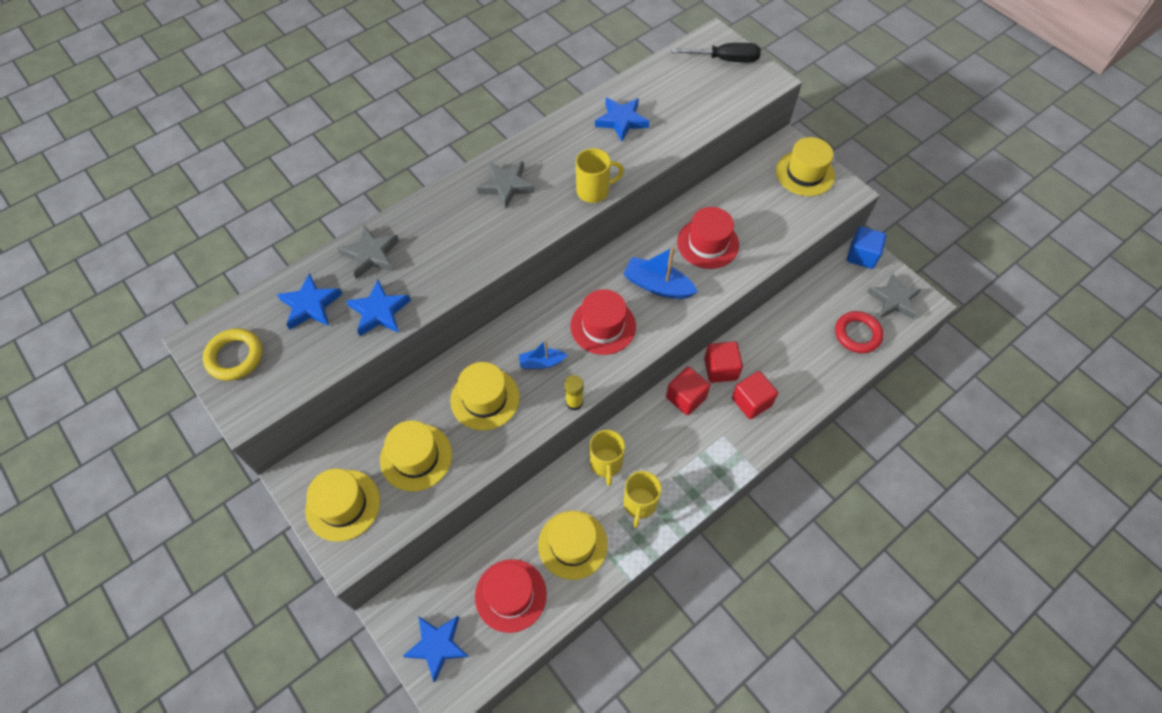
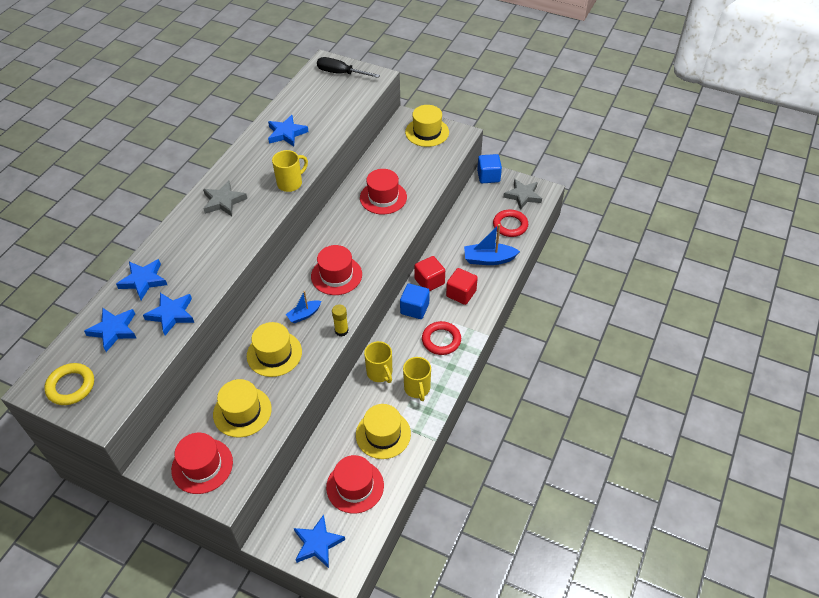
camera: 25 degrees left, 10 degrees down
yellow hat [305,469,380,542] -> red hat [171,433,233,494]
grey star [337,225,399,279] -> blue star [116,259,167,300]
blue boat [623,247,698,299] -> blue boat moved to [464,224,520,265]
red cube [666,367,710,415] -> blue cube [400,283,430,319]
black screwdriver [671,43,761,62] -> black screwdriver turned 135 degrees counterclockwise [317,57,380,78]
none -> red ring [422,321,461,355]

